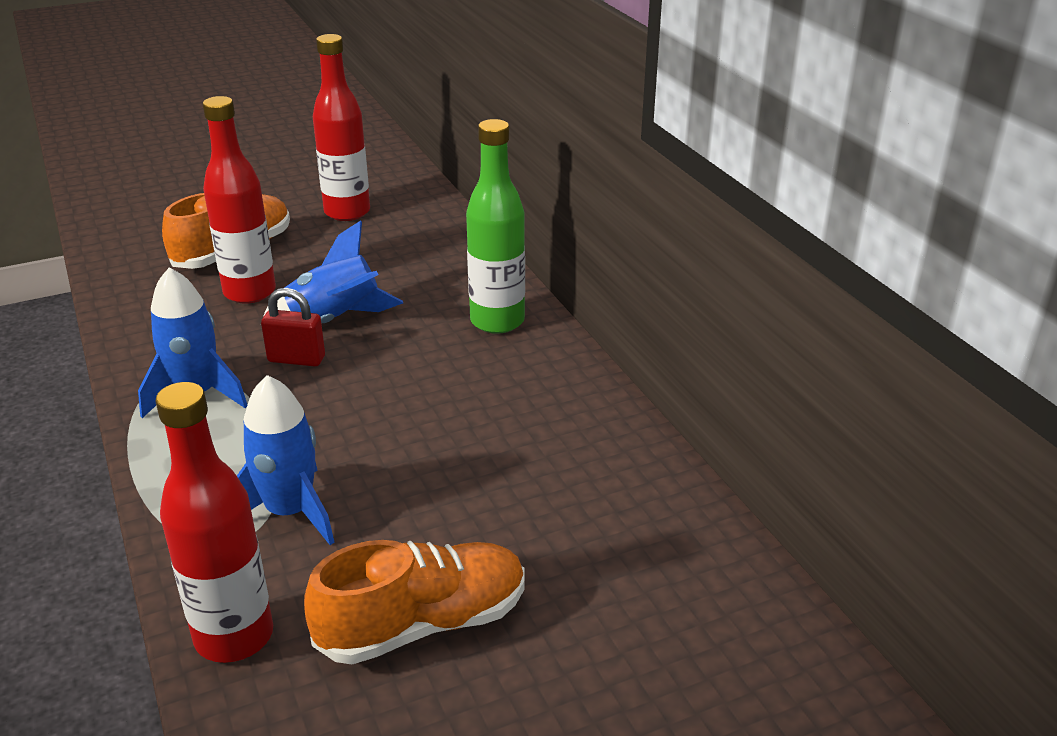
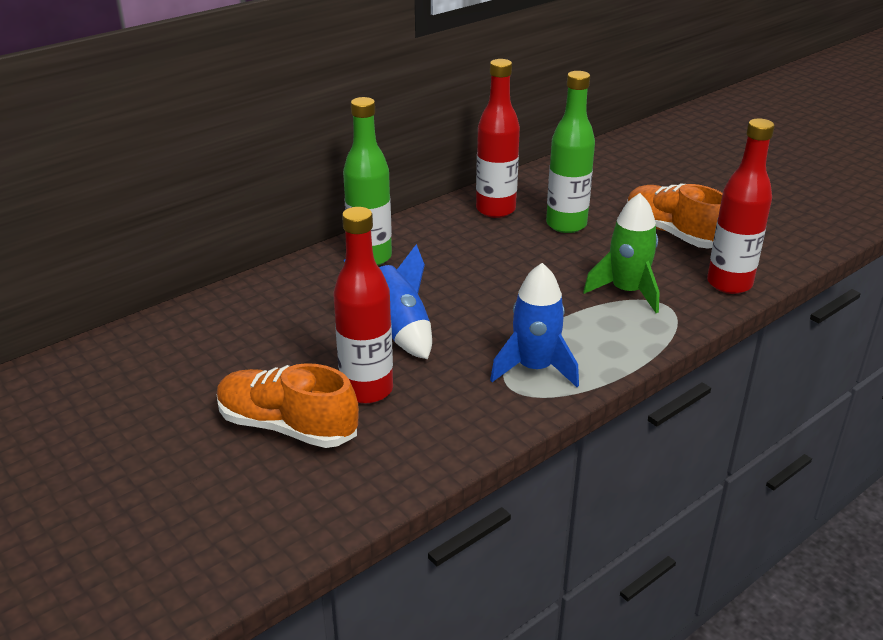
camera: 105 degrees left, 0 degrees up
blue rocket [237,375,335,545] -> green rocket [583,193,660,313]
red padlock [261,288,325,367] -> none
red bottle [313,34,370,221] -> red bottle moved to [476,59,520,218]
none -> green bottle [546,71,595,233]

